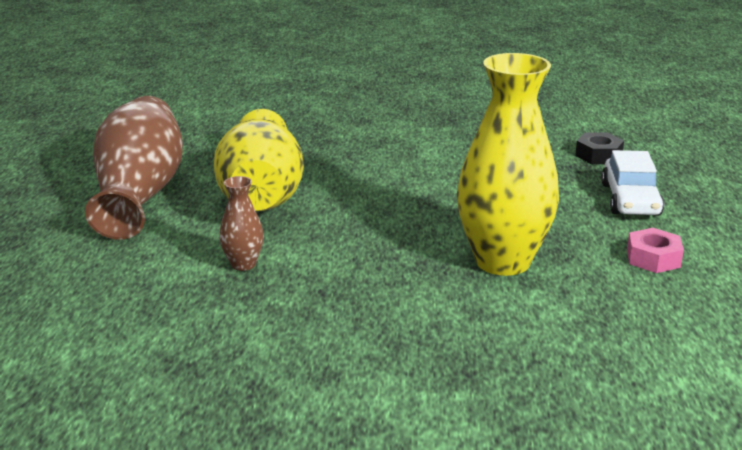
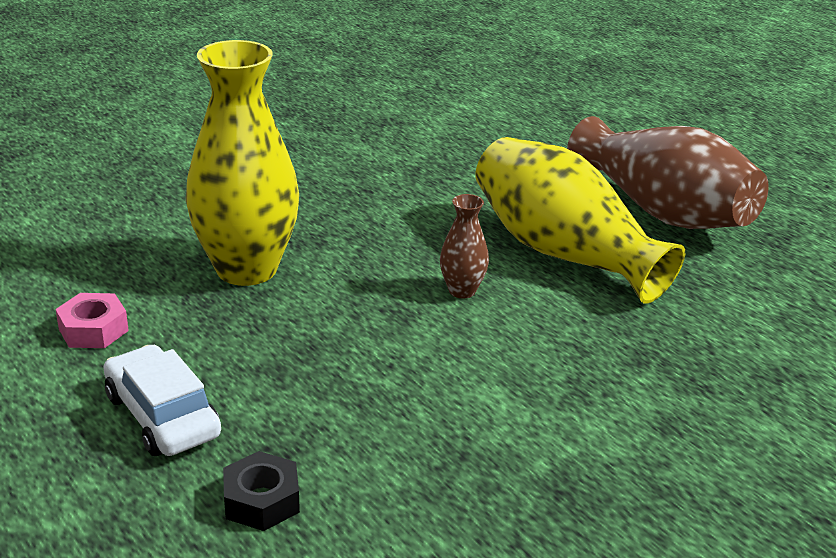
camera: 140 degrees right, 5 degrees up
brown vase [219,176,264,271] -> brown vase moved to [440,194,489,299]

